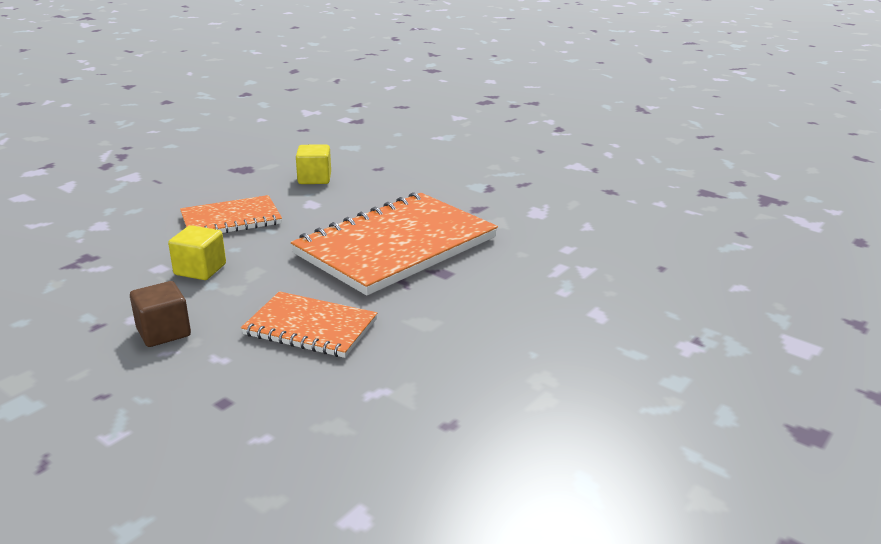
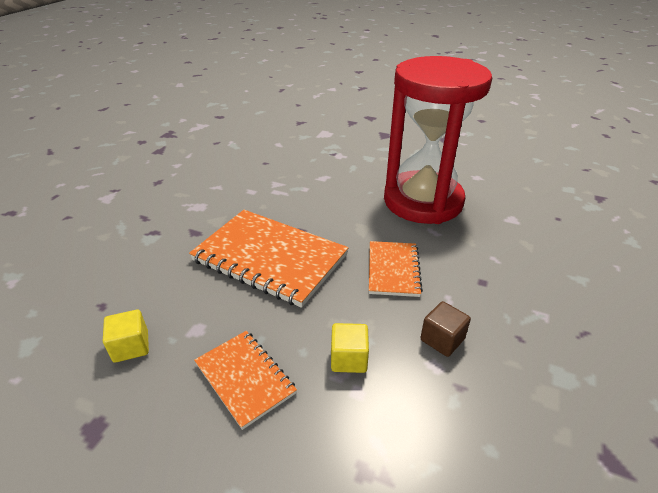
camera: 105 degrees left, 10 degrees up
none -> red hourglass [384,56,492,224]

